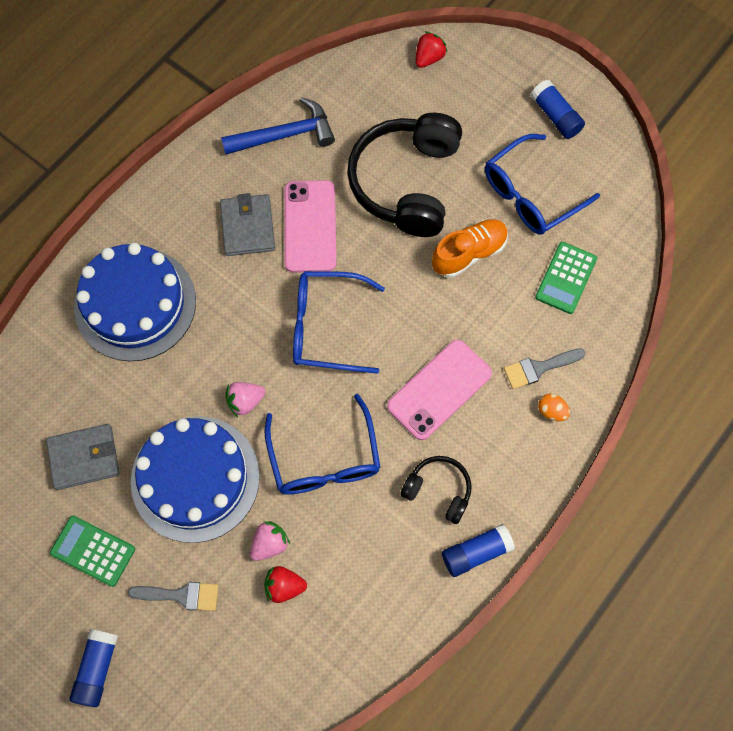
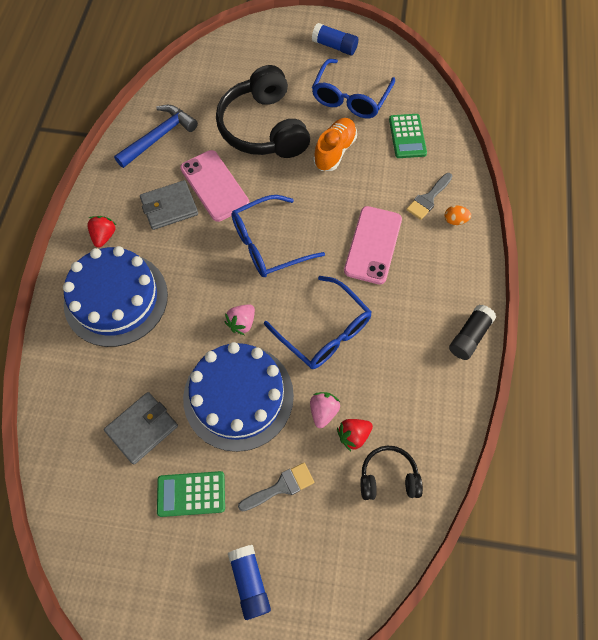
camera: 30 degrees left, 5 degrees down
grey wallet [220,193,275,256] -> grey wallet turned 75 degrees counterclockwise [140,180,198,230]
black headphones [400,456,472,524] -> black headphones moved to [360,446,423,500]
red strawberry [416,31,447,68] -> red strawberry moved to [87,216,116,248]
blue glue stick [442,524,515,577] -> black glue stick [449,305,496,360]

